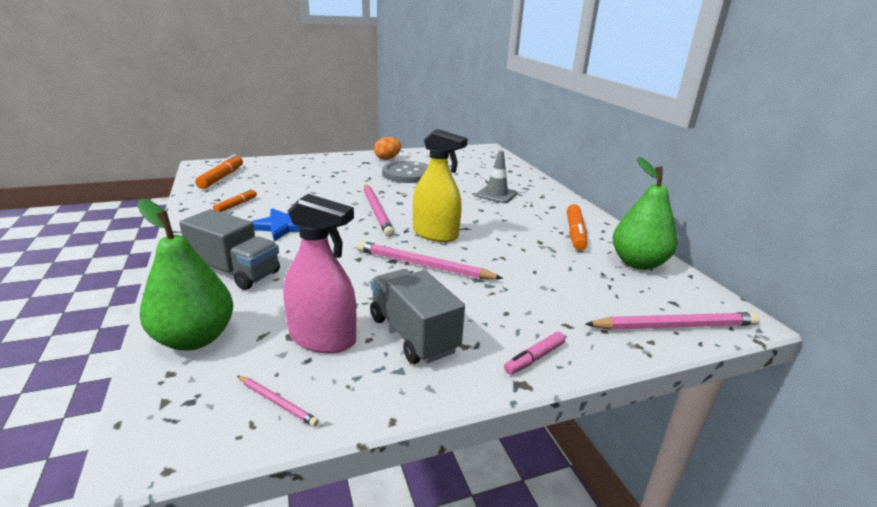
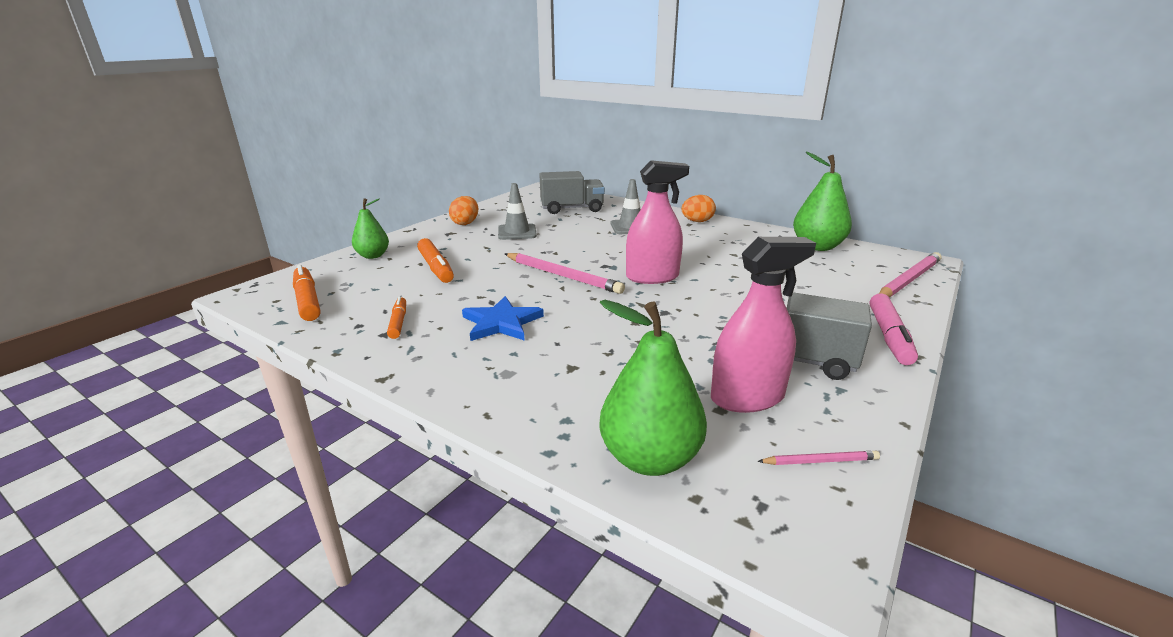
camera: 35 degrees left, 0 degrees up
grey truck [179,209,280,290] -> grey truck moved to [539,171,605,214]
pink pencil [356,241,503,279] -> none
grey button [382,161,428,183] -> grey traffic cone [498,183,537,240]
yellow spray bottle [413,129,468,242] -> pink spray bottle [626,160,689,284]
pink marker [504,332,565,374] -> pink marker [869,294,918,365], size x1.61
orange marker [567,204,587,250] -> orange marker moved to [417,238,454,283]
none -> green pear [352,199,389,259]
none -> orange egg [682,195,716,222]

